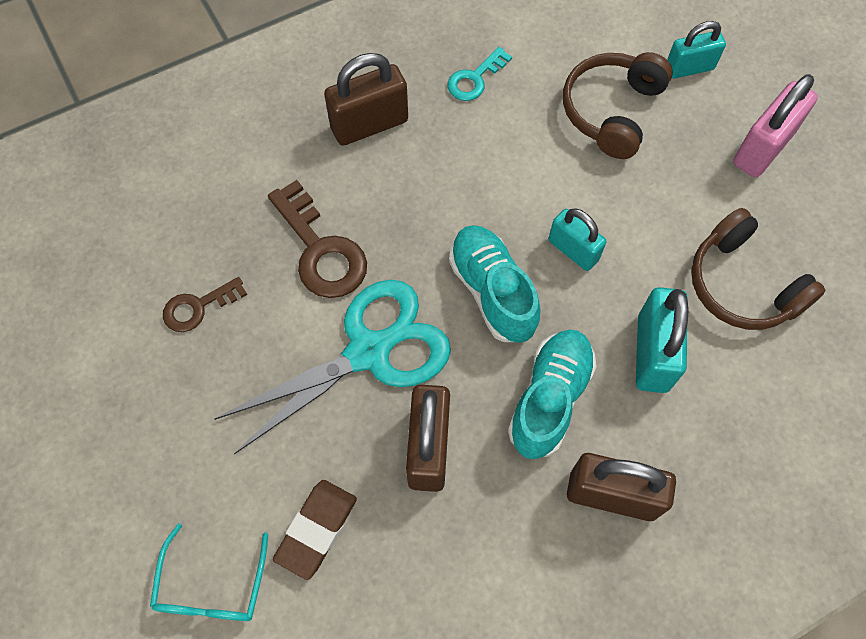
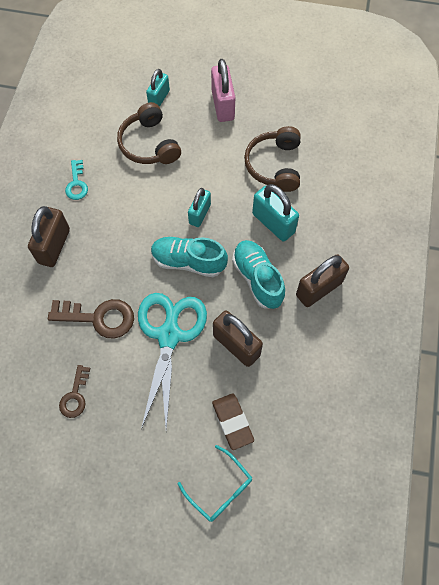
camera: 50 degrees left, 0 degrees up
turquoise padlock [549,208,607,271] -> turquoise padlock turned 60 degrees counterclockwise [188,188,211,227]
brown headphones [691,208,826,330] -> brown headphones turned 90 degrees clockwise [244,126,301,192]

